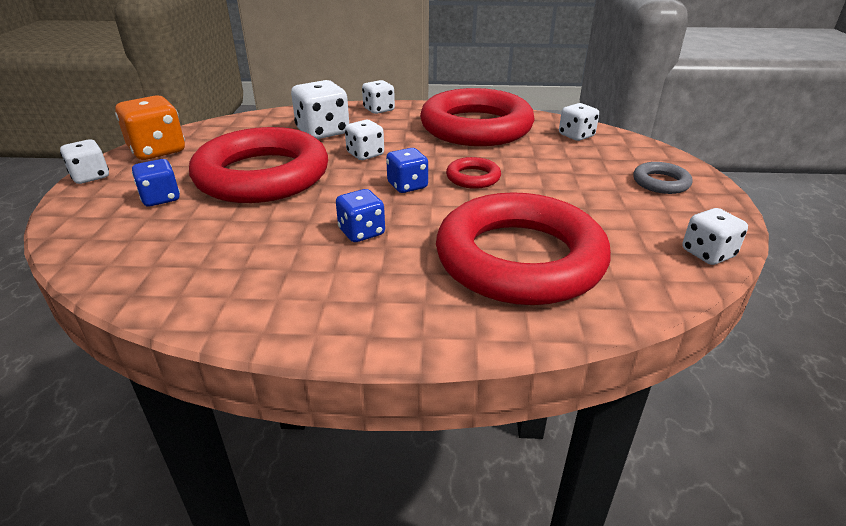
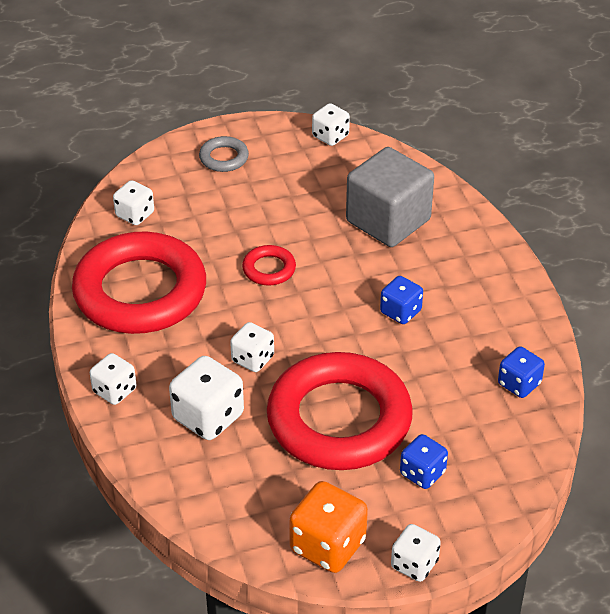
camera: 110 degrees left, 10 degrees up
blue dice [386,148,428,193] -> blue dice moved to [498,347,545,398]
red ring [436,192,611,305] -> grey cube [346,147,434,247]

